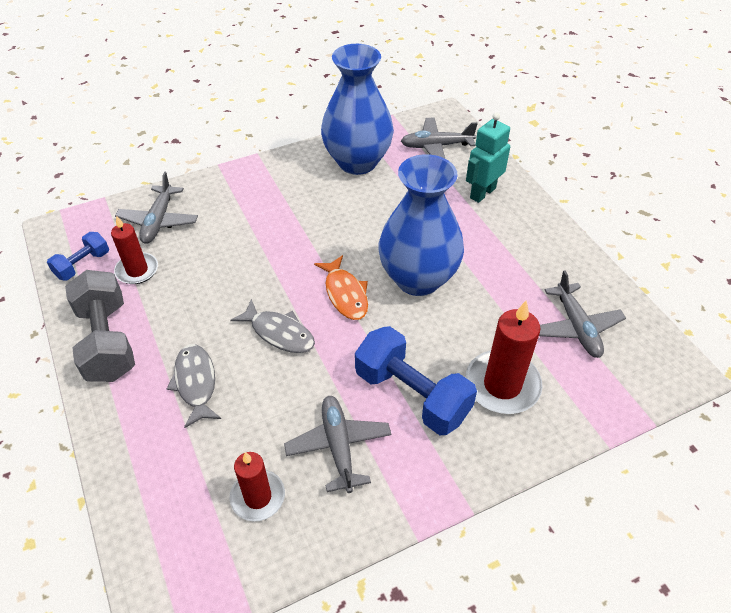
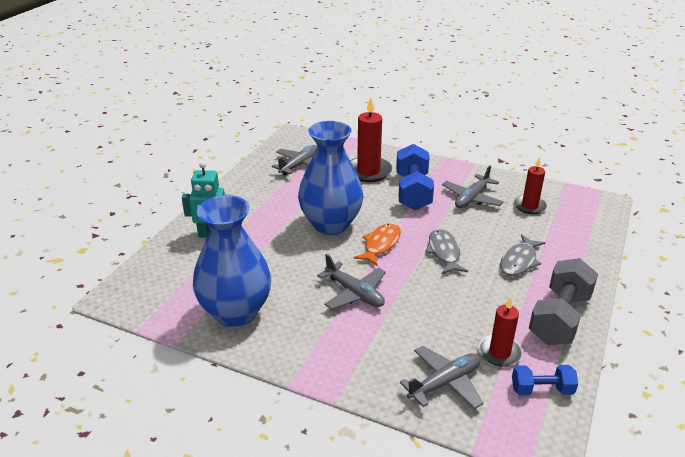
camera: 130 degrees left, 15 degrees down
grey plane [401,117,478,158] -> grey plane moved to [317,254,386,310]

